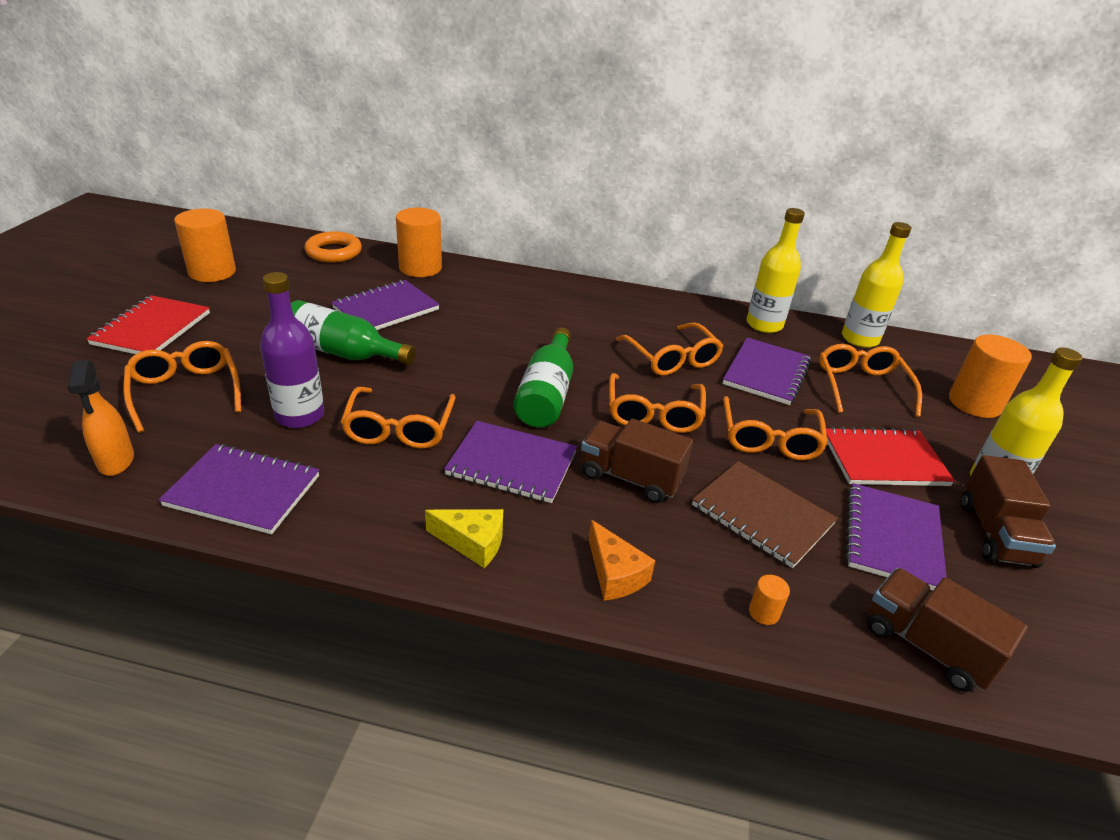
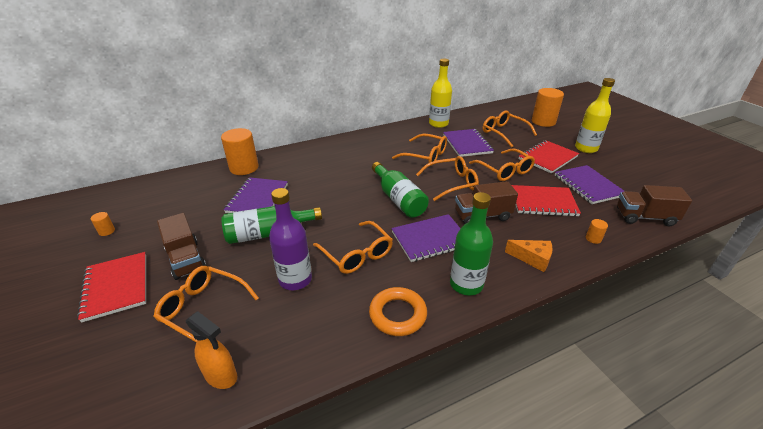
camera: 35 degrees left, 0 degrees up
purple notebook [159,444,319,534] -> none
orange cylinder [174,209,236,282] -> orange cylinder [91,212,115,236], size x0.42
orange ring [304,231,362,263] -> orange ring moved to [369,287,427,336]
yellow cheese [425,509,503,568] -> green bottle [450,192,493,295]
orange glasses [609,373,706,433] -> orange glasses turned 75 degrees counterclockwise [416,156,479,201]
brown notebook [692,461,838,568] -> red notebook [512,185,581,217]
yellow bottle [842,222,911,348] -> none
brown truck [961,455,1056,568] -> brown truck moved to [157,213,207,280]

